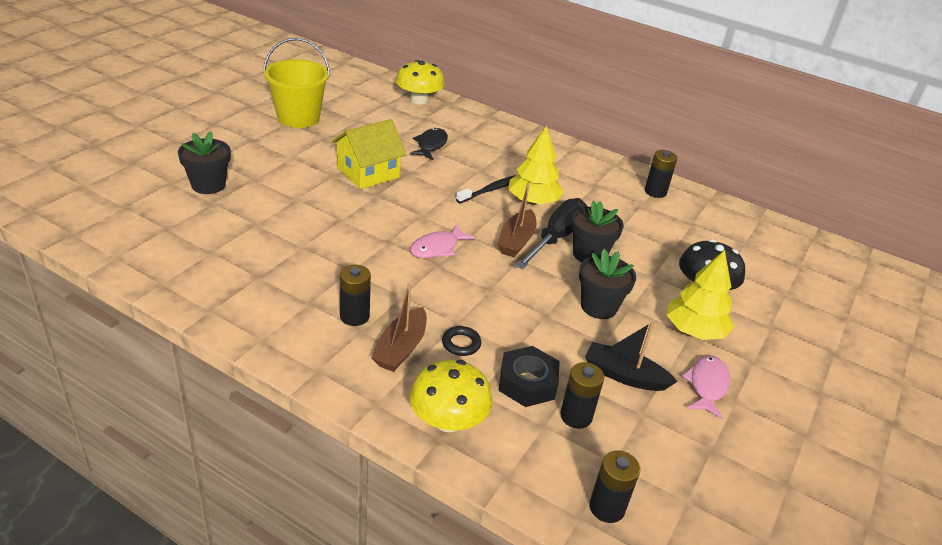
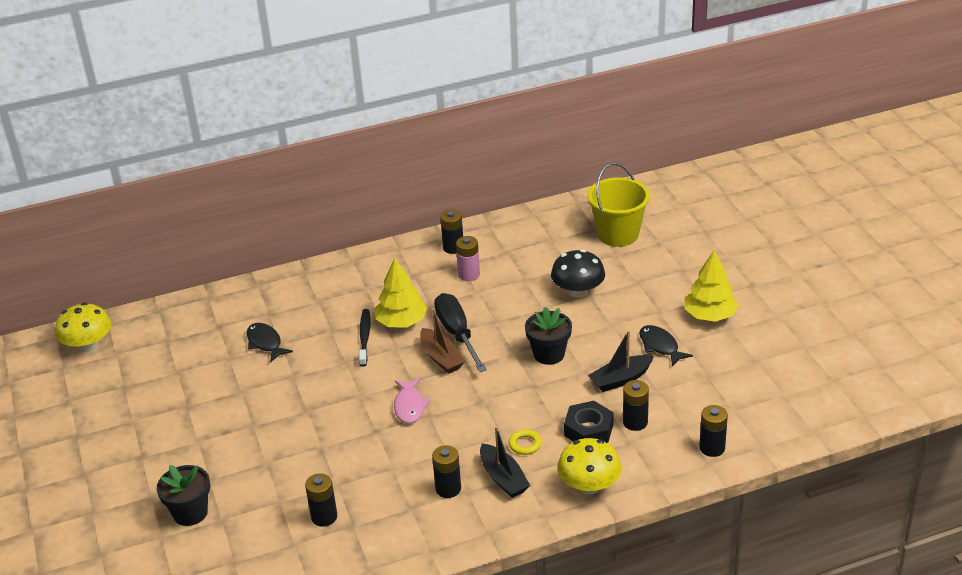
camera: 45 degrees left, 0 degrees up
yellow bucket [263,38,330,128] -> yellow bucket moved to [587,162,650,247]
yellow house [331,119,407,189] -> none
brown boat [371,283,427,372] -> black boat [480,426,530,498]
yellow mushroom [396,60,445,104] -> yellow mushroom moved to [55,302,111,352]
black ring [442,326,481,356] -> yellow ring [509,430,542,455]
black flower pot [571,201,624,262] -> none
yellow tree [667,250,734,340] -> yellow tree moved to [685,250,739,322]
pink fish [682,355,730,419] -> black fish [639,325,693,366]
none -> black battery [305,473,337,527]
none -> pink battery [456,236,480,281]

